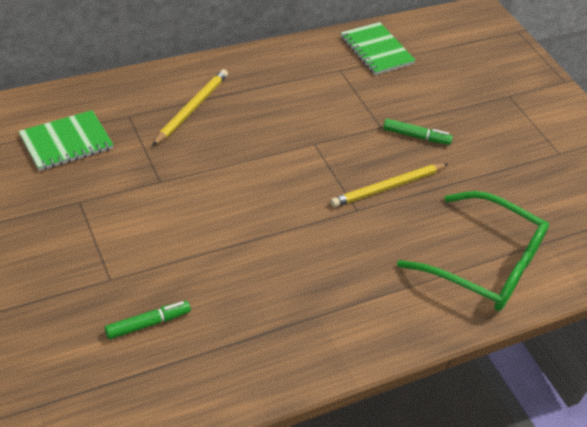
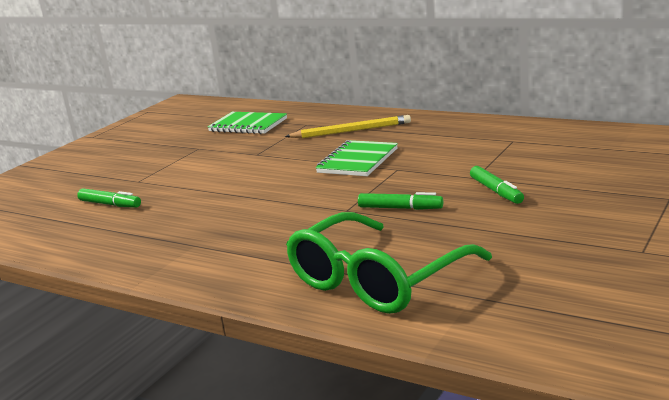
camera: 65 degrees right, 25 degrees down
yellow pencil [330,164,448,207] -> green marker [358,192,443,210]
green notebook [341,22,416,75] -> green notebook moved to [315,140,398,176]
green glasses [397,191,549,311] -> green glasses turned 45 degrees clockwise [286,212,492,314]

